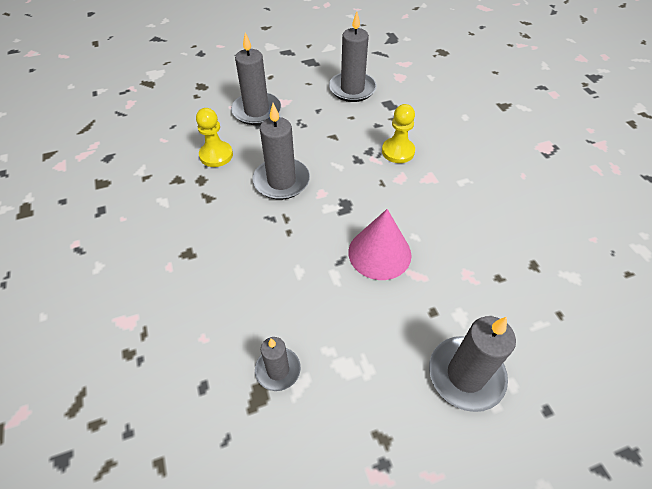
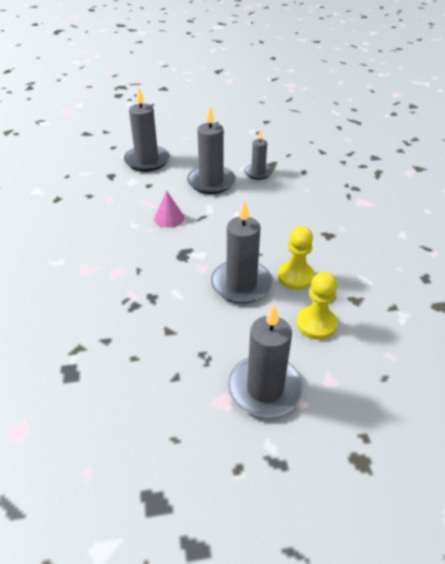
camera: 170 degrees left, 10 degrees down
grey candle [329,11,377,102] -> grey candle moved to [187,107,236,194]
pink cone [348,209,412,280] -> pink cone [154,191,184,228], size x0.58
yellow pawn [382,104,415,163] -> yellow pawn moved to [278,226,315,290]

